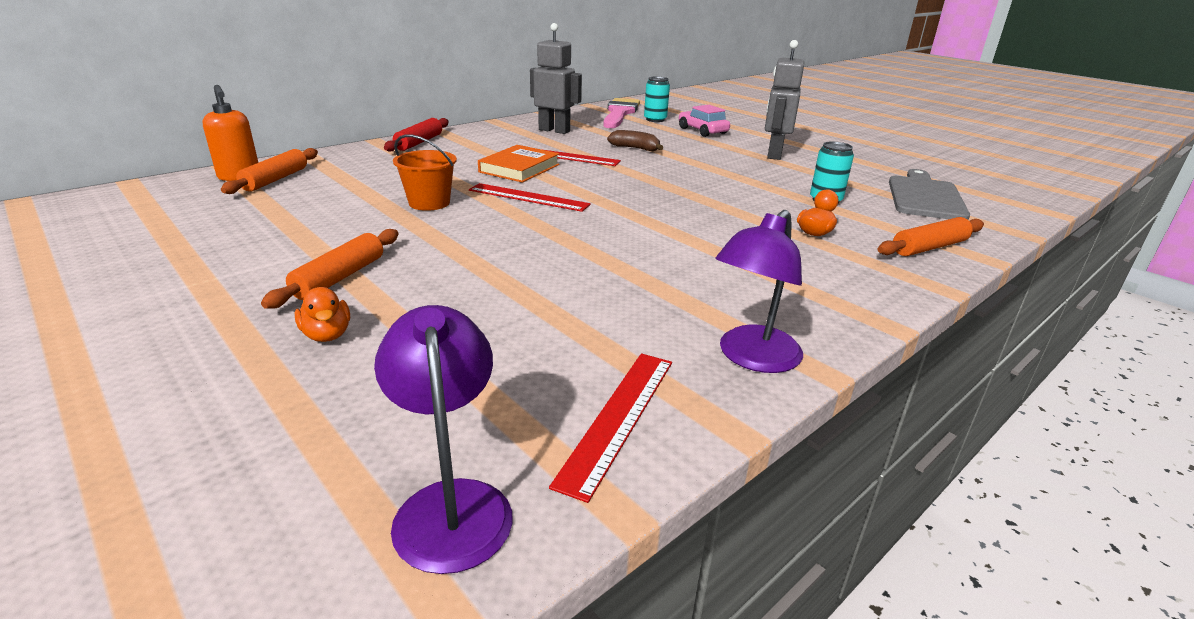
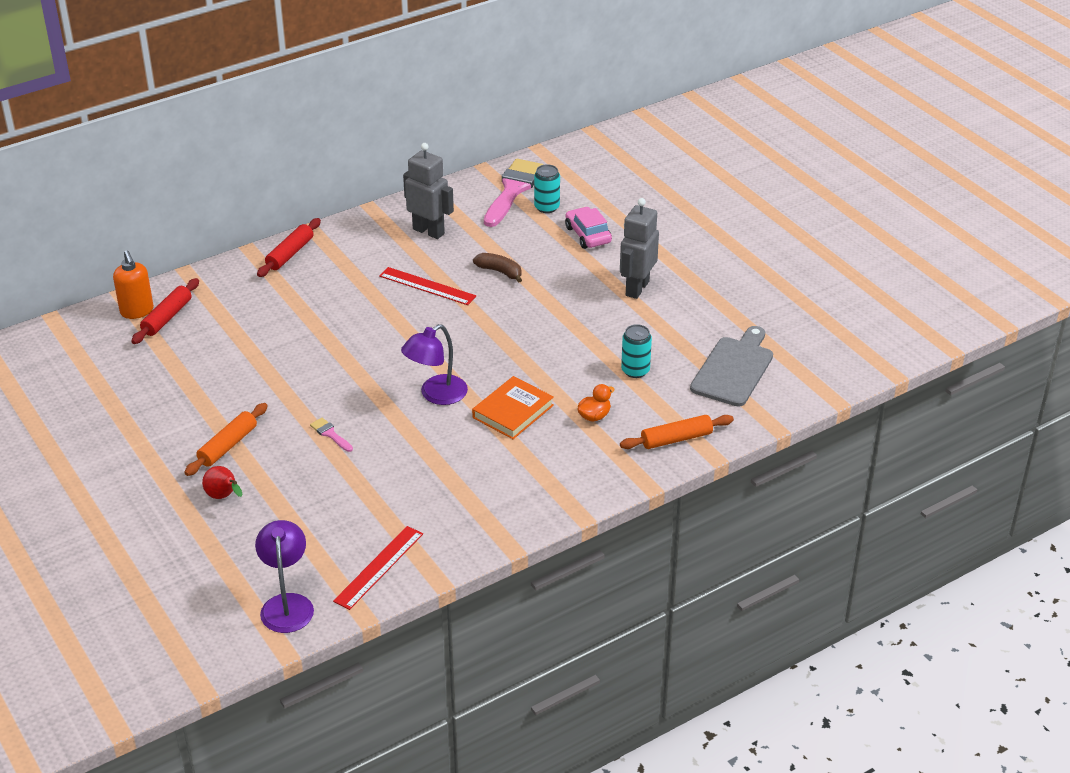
camera: 10 degrees right, 10 degrees up
orange rolling pin [221,148,318,194] -> red rolling pin [131,278,199,344]
orange duck [295,287,350,342] -> red pear [202,466,242,499]
orange bucket [393,134,457,211] -> none
red ruler [469,183,591,212] -> none
orange book [478,145,559,183] -> orange book moved to [472,376,554,439]
purple lamp [715,210,803,373] -> purple lamp moved to [401,324,468,405]
none -> pink brush [310,418,353,452]

